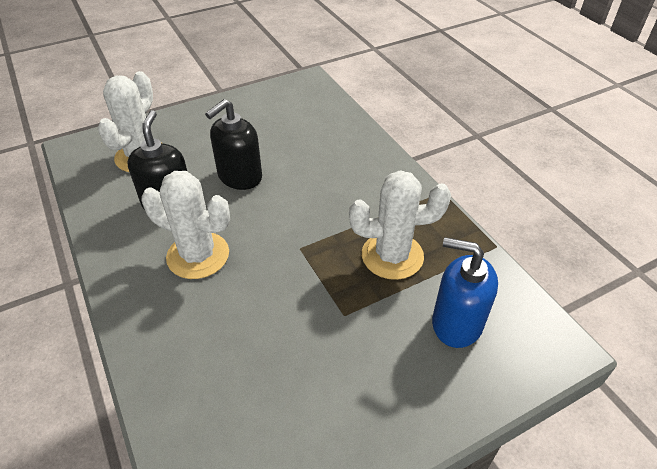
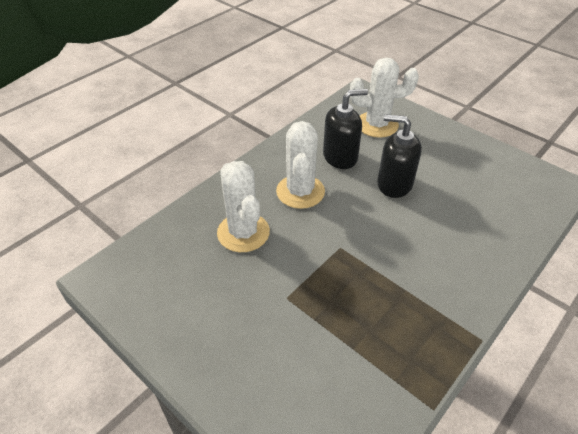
camera: 70 degrees right, 0 degrees up
white cactus [349,170,451,280] -> white cactus moved to [217,161,270,252]
blue soap dispenser [432,237,498,348] -> none

